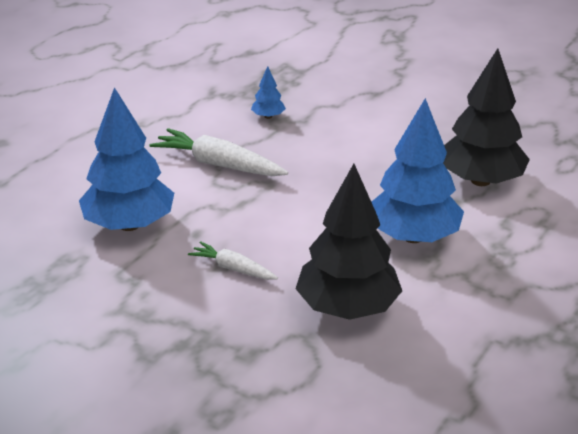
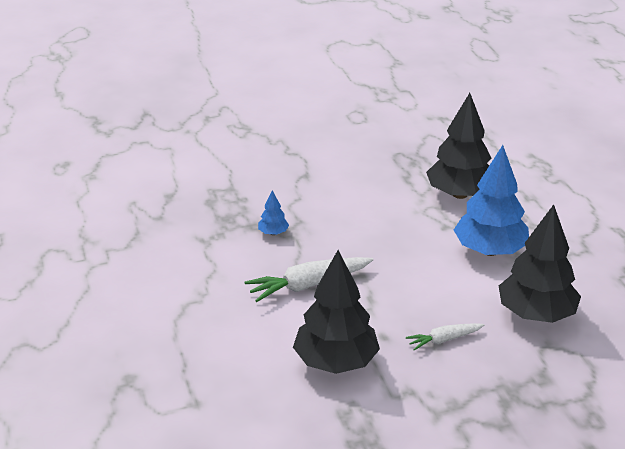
camera: 50 degrees left, 0 degrees up
blue tree [79,87,174,231] -> black tree [293,250,380,374]

